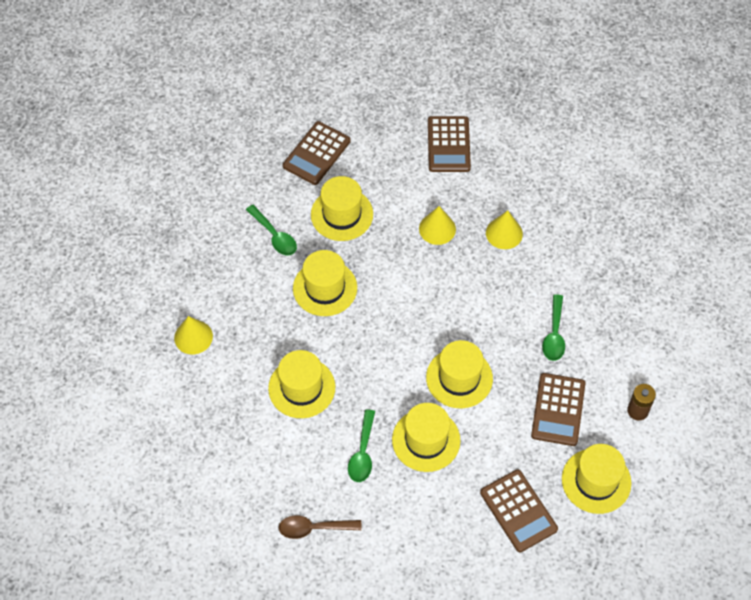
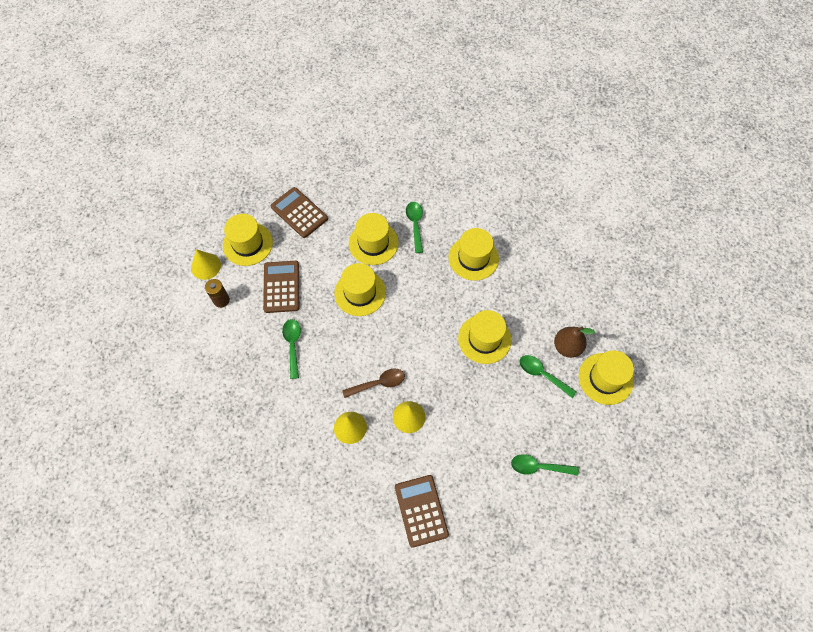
camera: 165 degrees right, 5 degrees up
yellow cone [174,316,213,354] -> yellow cone moved to [191,249,221,280]
brown spoon [279,515,362,539] -> brown spoon moved to [342,369,405,398]
brown calculator [283,121,351,185] -> green spoon [511,454,579,476]
yellow hat [311,176,373,241] -> yellow hat moved to [579,350,634,405]
none -> brown pear [554,327,595,358]

